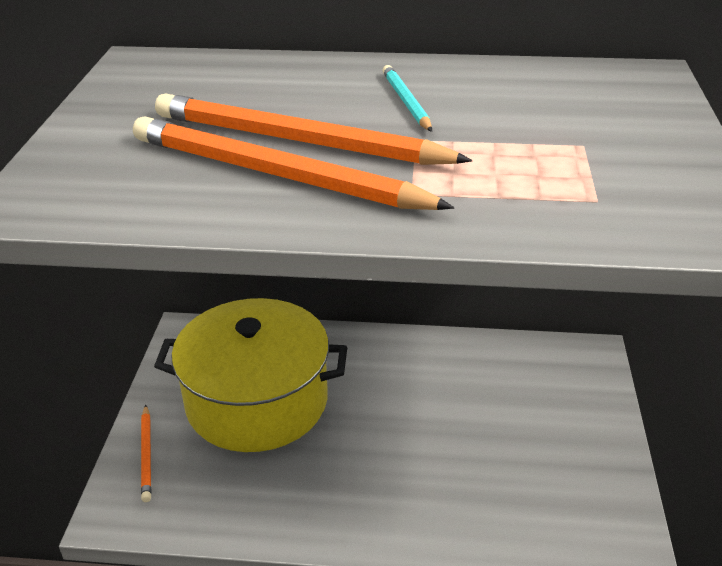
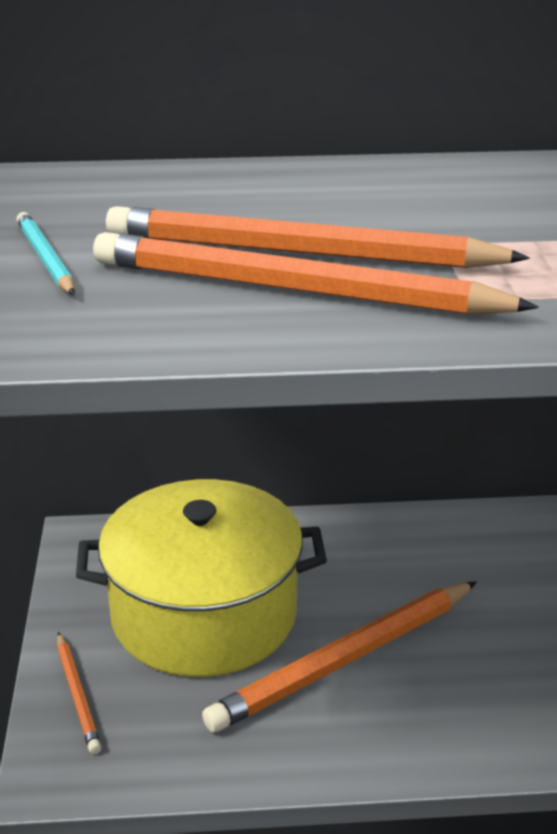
camera: 10 degrees left, 5 degrees down
turquoise pencil [382,65,432,132] -> turquoise pencil moved to [16,212,75,295]
none -> orange pencil [202,581,477,732]

